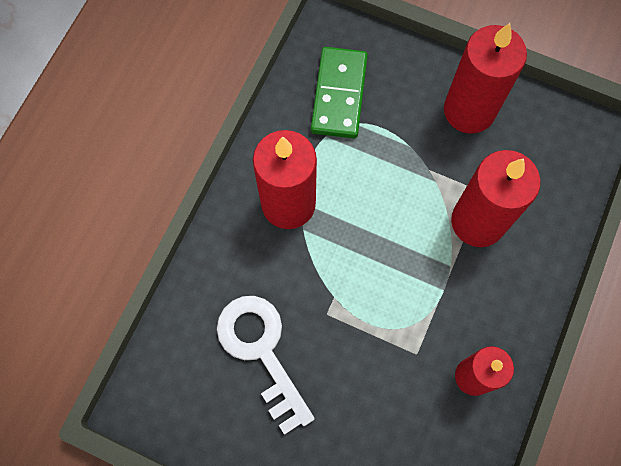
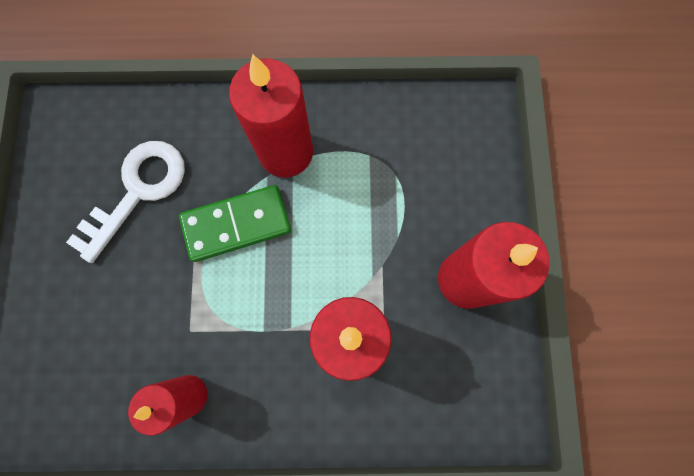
camera: 65 degrees right, 5 degrees up
green domino [311,47,368,139] -> green domino moved to [179,185,291,262]

